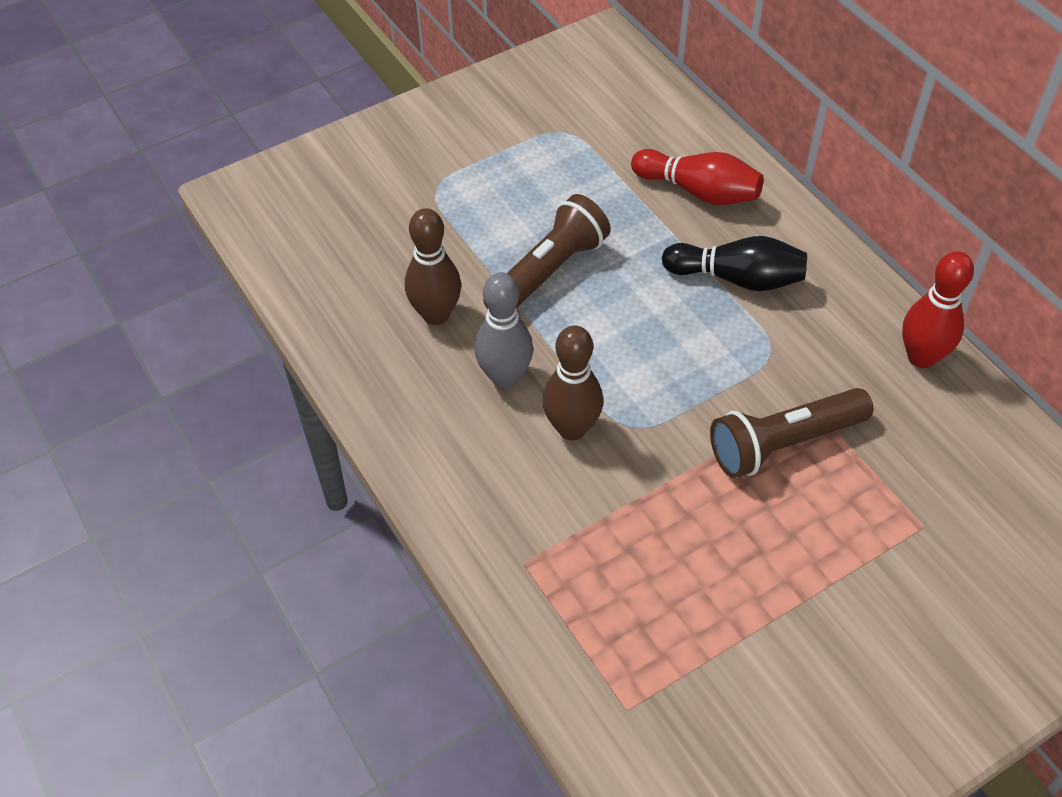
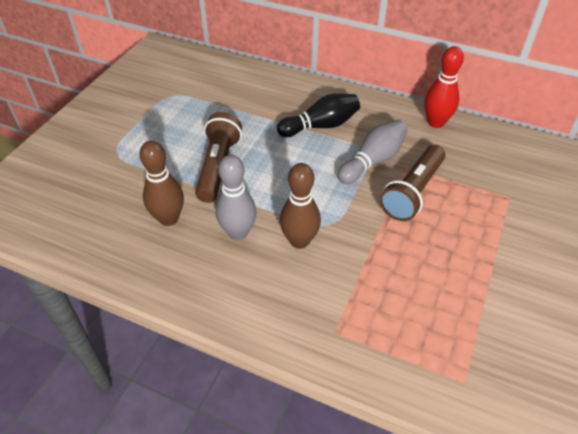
camera: 35 degrees left, 5 degrees down
red bowling pin [631,149,764,205] -> none
none -> grey bowling pin [338,120,408,184]

